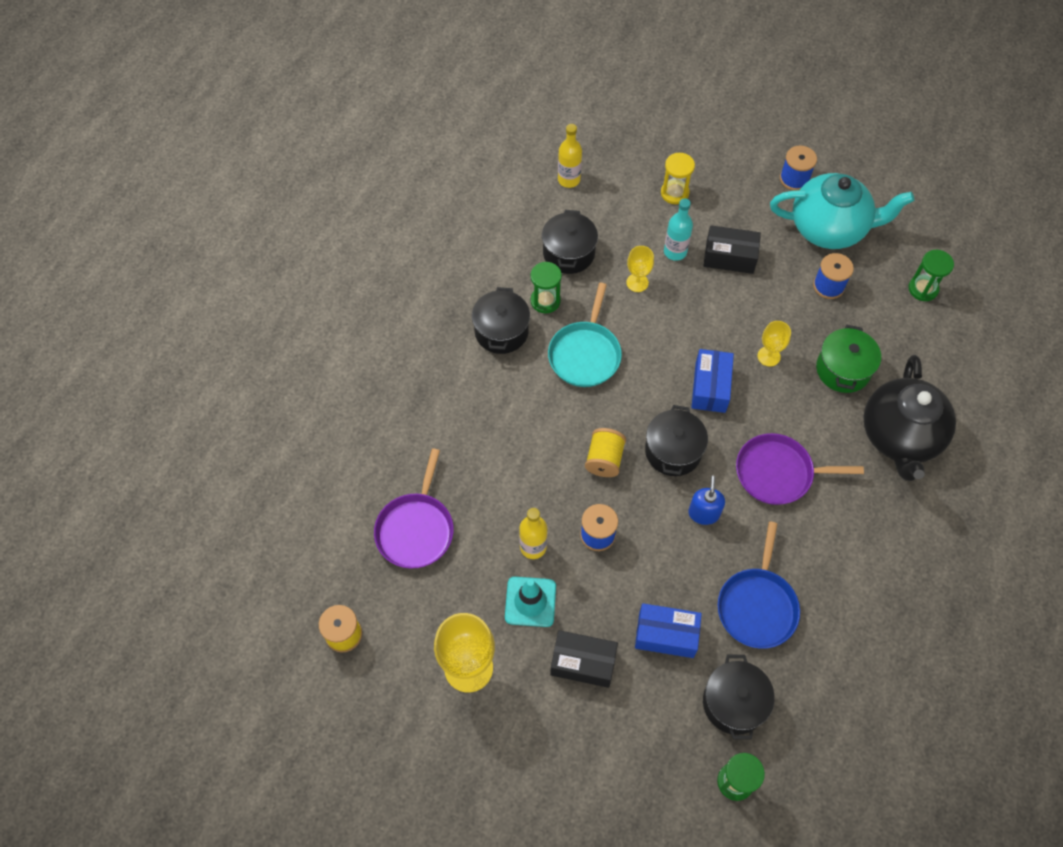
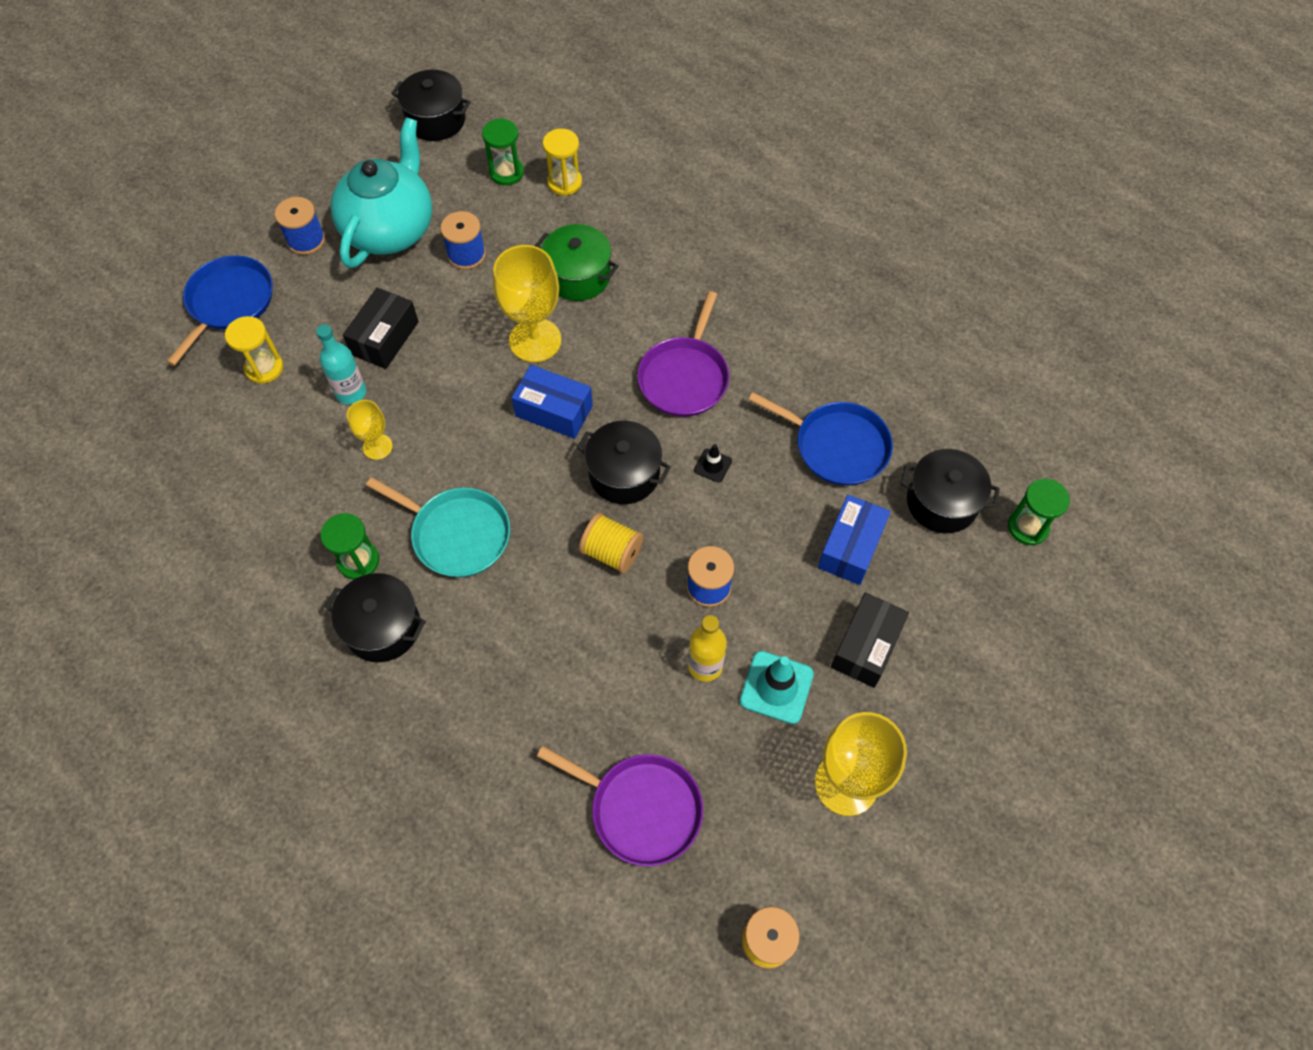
camera: 75 degrees left, 0 degrees up
black pot [542,210,598,274] -> black pot moved to [391,70,471,141]
yellow bottle [558,124,582,188] -> none
blue soap dispenser [688,476,725,525] -> black traffic cone [694,444,732,483]
yellow goblet [757,321,791,367] -> yellow goblet [493,245,561,362], size x1.87
black teapot [863,355,956,481] -> none
none -> blue pan [167,255,273,366]
none -> yellow hourglass [543,129,582,196]

